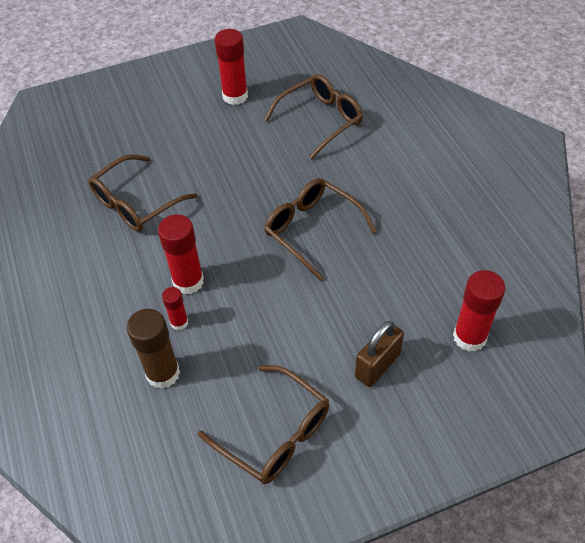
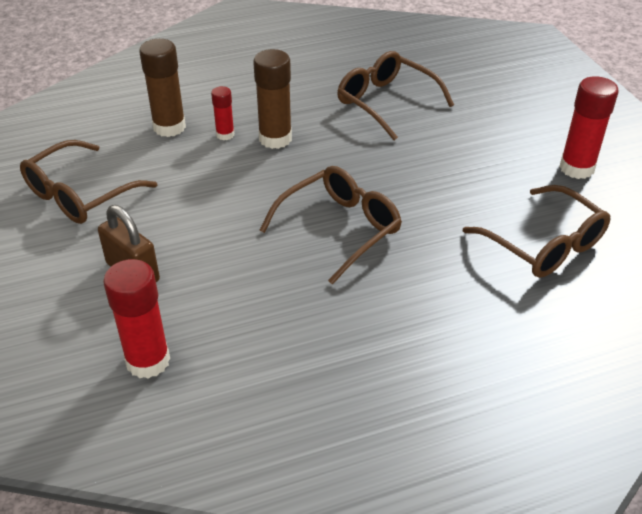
camera: 90 degrees right, 10 degrees down
red glue stick [158,214,204,294] -> brown glue stick [253,49,292,149]

